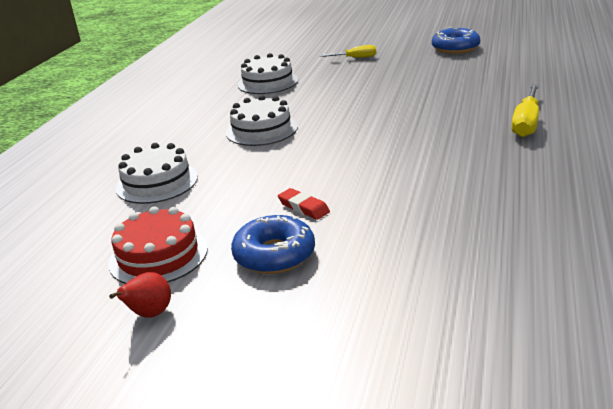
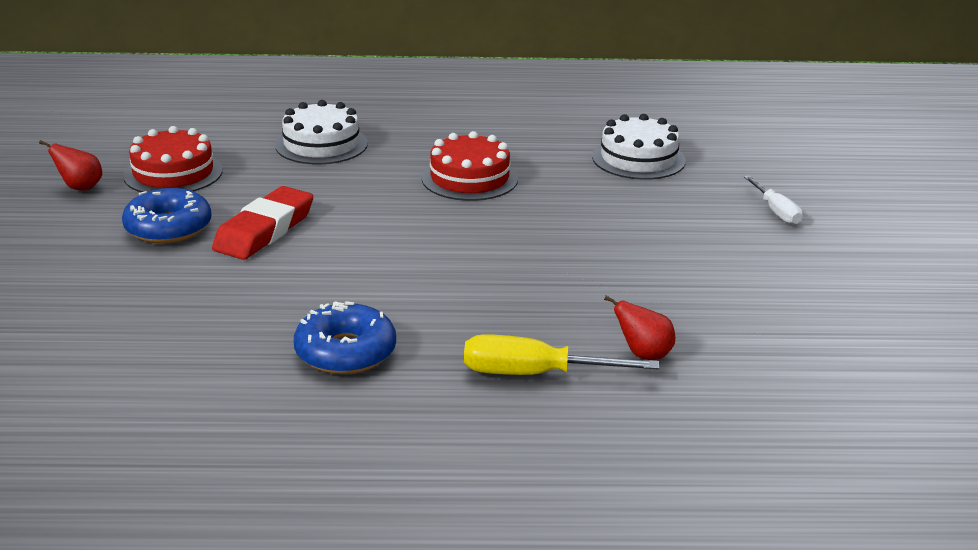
camera: 70 degrees right, 0 degrees up
white cake [226,95,298,146] -> red cake [422,131,518,201]
red eraser [278,188,330,220] -> red eraser [212,186,313,260], size x1.84
yellow screwdriver [320,45,376,58] -> white screwdriver [744,175,803,225]
blue donut [432,28,480,54] -> blue donut moved to [294,301,396,374]
none -> red pear [604,296,675,360]

